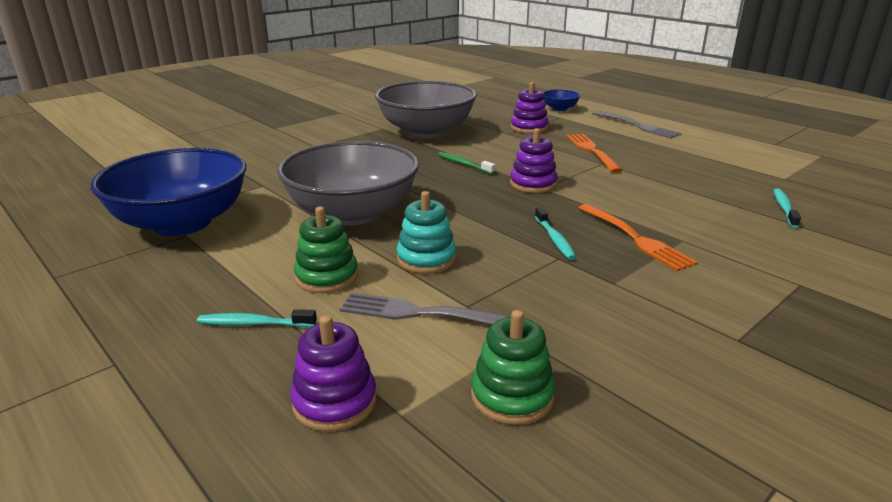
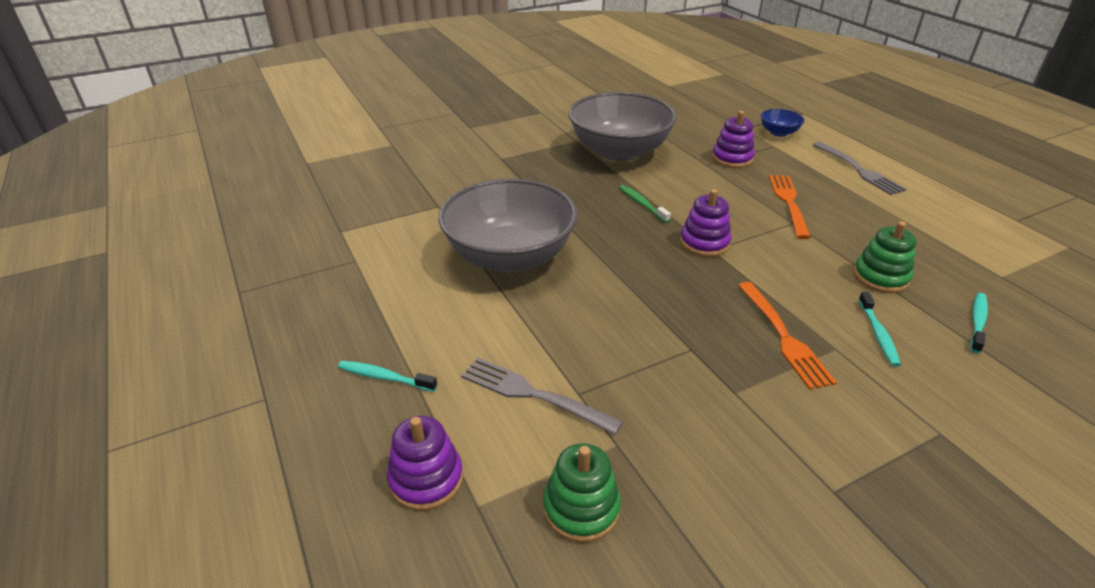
camera: 15 degrees right, 10 degrees up
blue bowl [91,148,246,236] -> none
green stacking toy [294,207,358,293] -> green stacking toy moved to [853,221,917,293]
turquoise stacking toy [397,191,456,274] -> none
turquoise toothbrush [535,207,576,260] -> turquoise toothbrush moved to [858,292,901,367]

